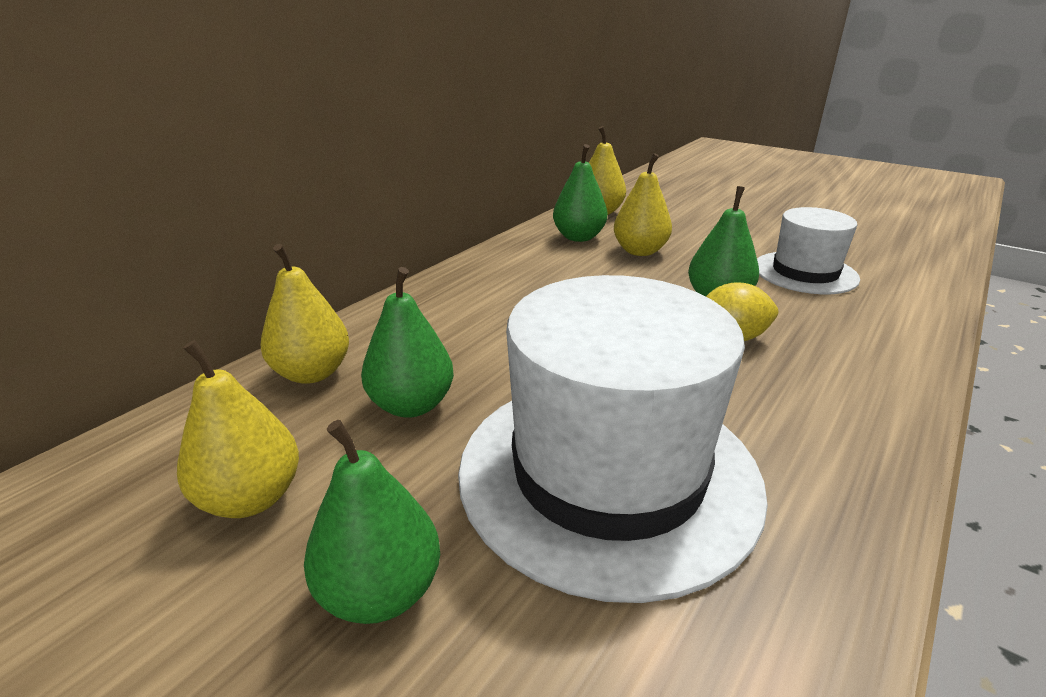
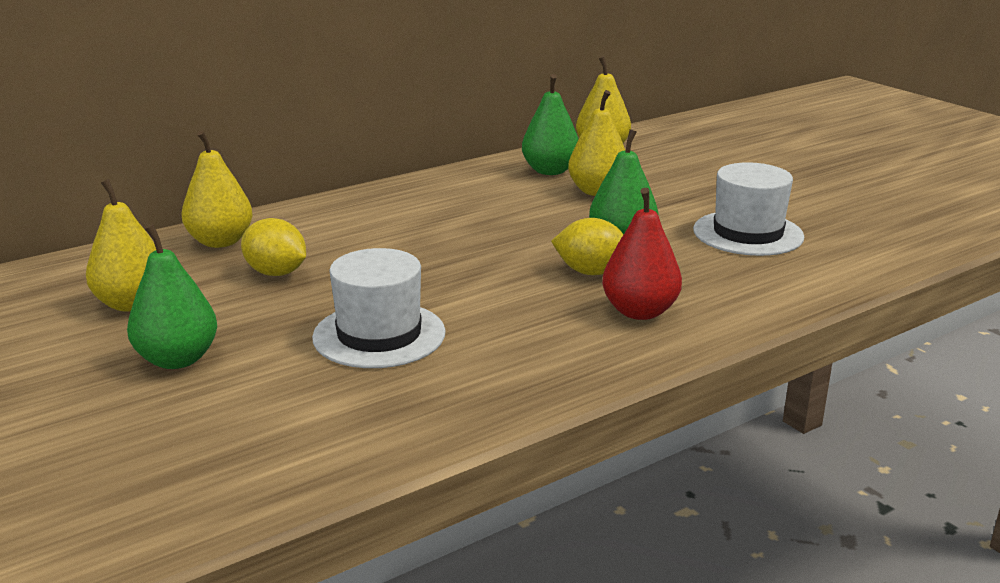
camera: 20 degrees right, 5 degrees down
green pear [361,267,454,418] -> yellow lemon [241,218,306,276]
white hat [458,275,768,603] -> white hat [312,248,446,368], size x0.55
none -> red pear [602,188,682,320]

